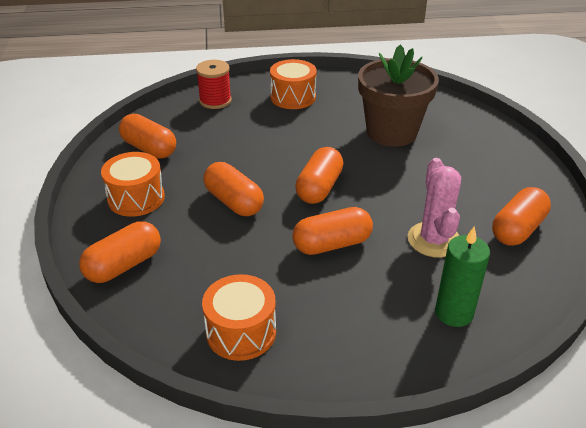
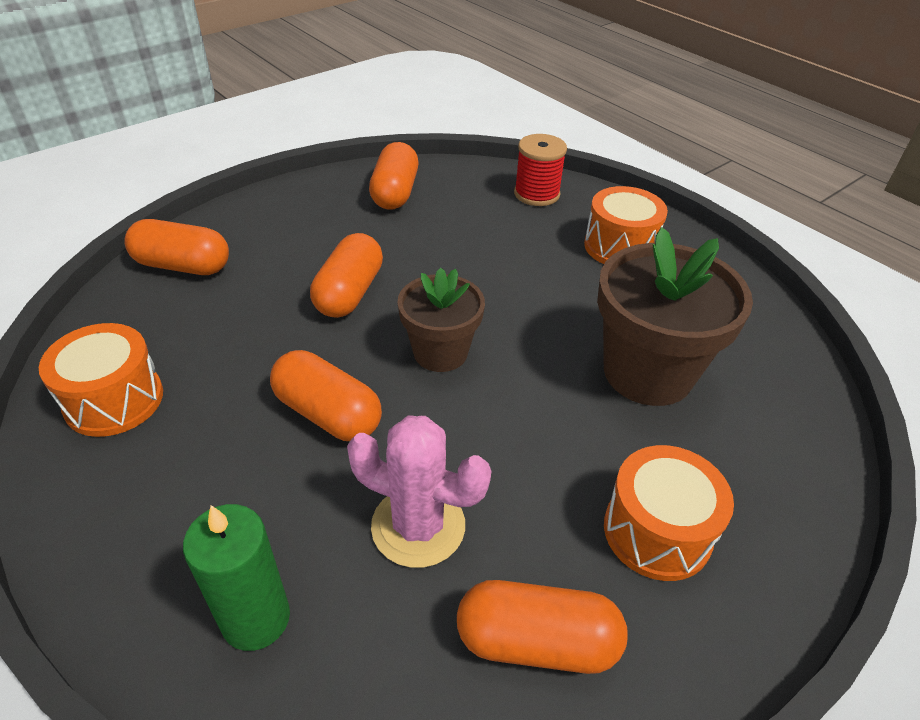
camera: 55 degrees right, 5 degrees up
orange drum [101,152,165,217] -> orange drum moved to [604,445,734,581]
orange capsule [295,147,343,204] -> brown flower pot [397,268,485,372]
pink cactus [408,158,461,258] -> pink cactus turned 60 degrees clockwise [347,416,491,568]

